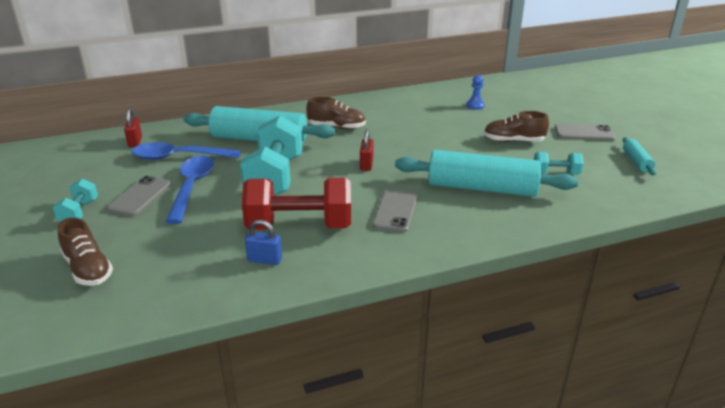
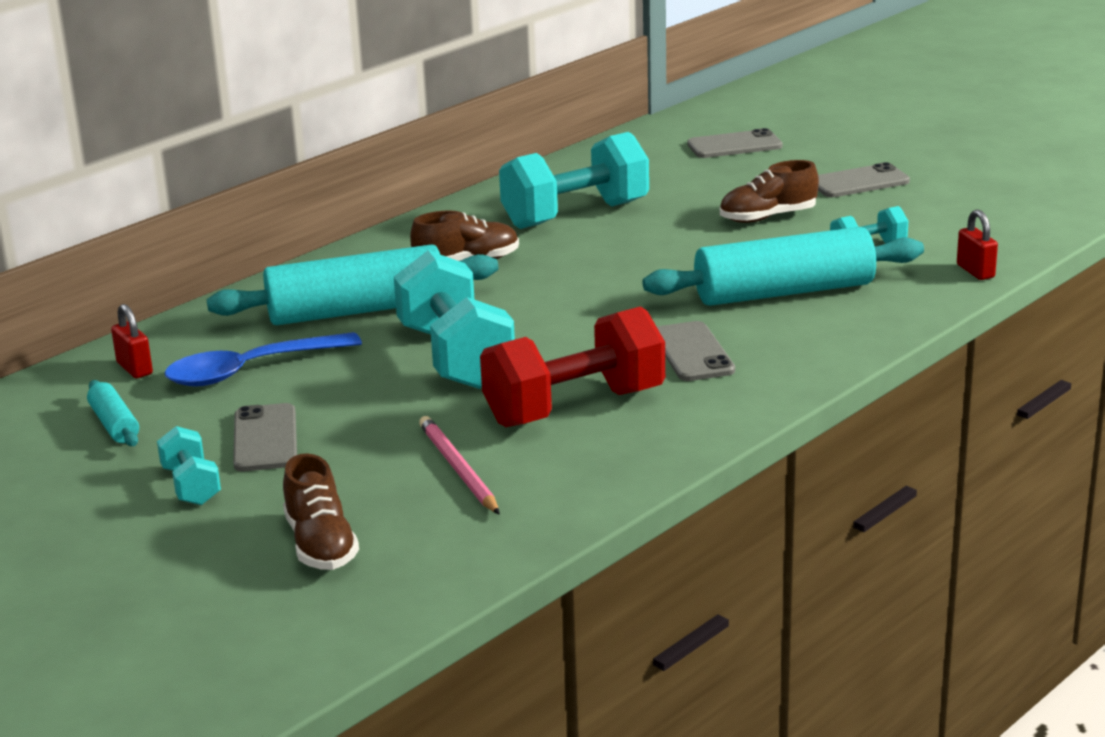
camera: 25 degrees left, 5 degrees down
brown shoe [58,217,113,286] -> brown shoe turned 45 degrees clockwise [283,453,359,570]
blue spoon [166,155,214,224] -> none
blue padlock [245,220,282,265] -> none
red padlock [360,129,374,171] -> red padlock moved to [957,209,998,280]
blue pawn [466,75,485,110] -> none
turquoise rolling pin [623,137,656,175] -> turquoise rolling pin moved to [87,380,139,446]
none -> pink pencil [419,416,500,514]
none -> turquoise dumbbell [499,132,649,229]
none -> grey phone [687,128,783,158]

